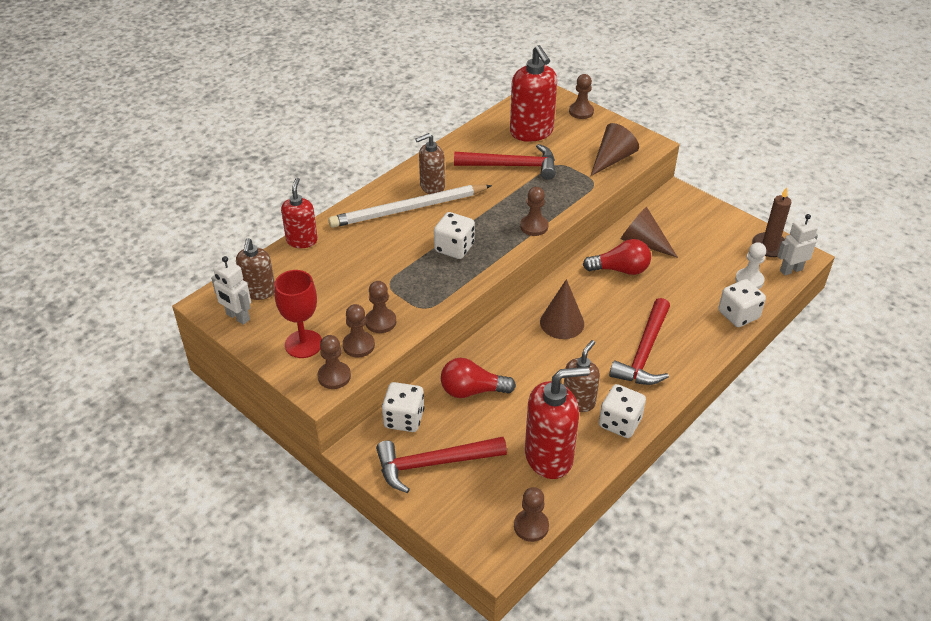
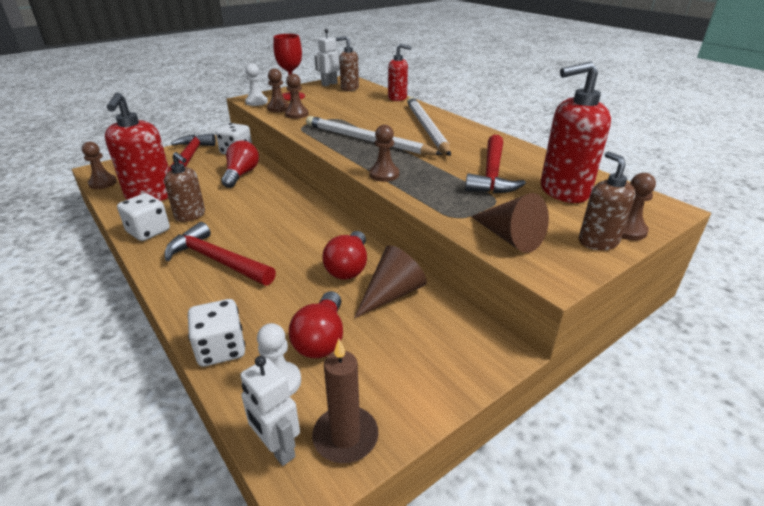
camera: 100 degrees right, 10 degrees down
brown pawn [318,335,351,389] -> white pawn [245,63,268,106]
brown soap dispenser [415,133,445,194] -> brown soap dispenser moved to [579,152,636,250]
white dice [434,212,475,259] -> white pencil [306,116,443,155]
brown cone [540,279,584,339] -> none
white robot [777,214,818,275] -> white robot turned 150 degrees clockwise [240,356,300,466]
none -> red light bulb [289,291,343,358]

